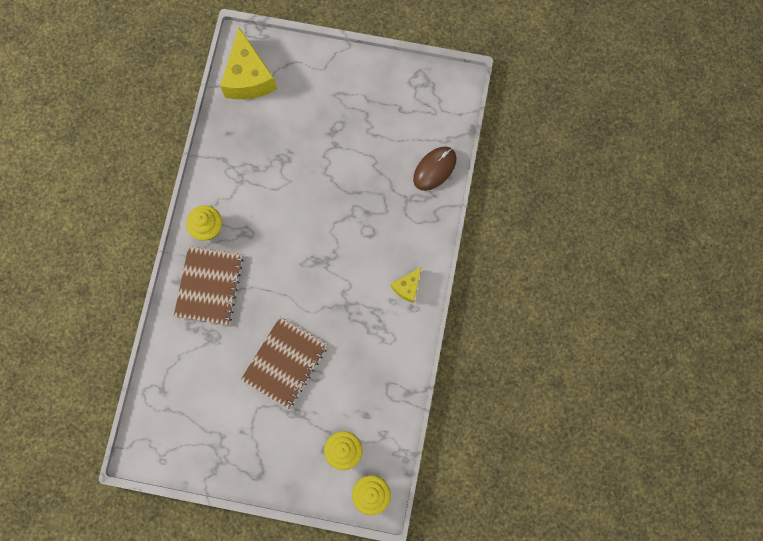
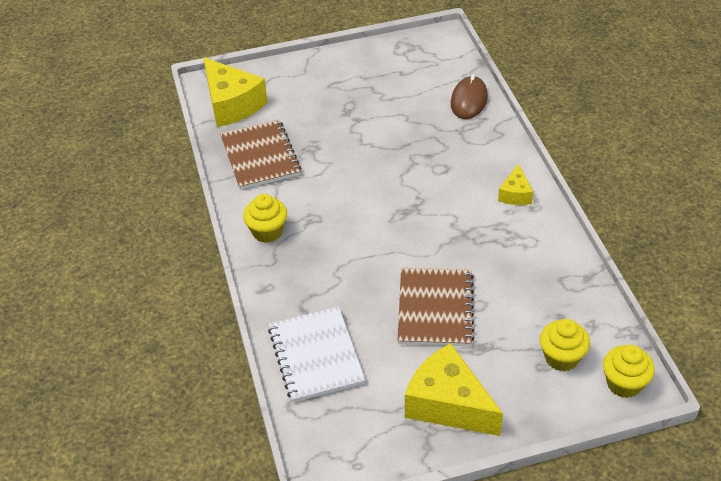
camera: 25 degrees left, 30 degrees down
brown notebook [174,246,244,325] -> brown notebook moved to [220,119,301,190]
none -> white notebook [268,306,365,402]
none -> yellow cheese [405,343,503,436]

